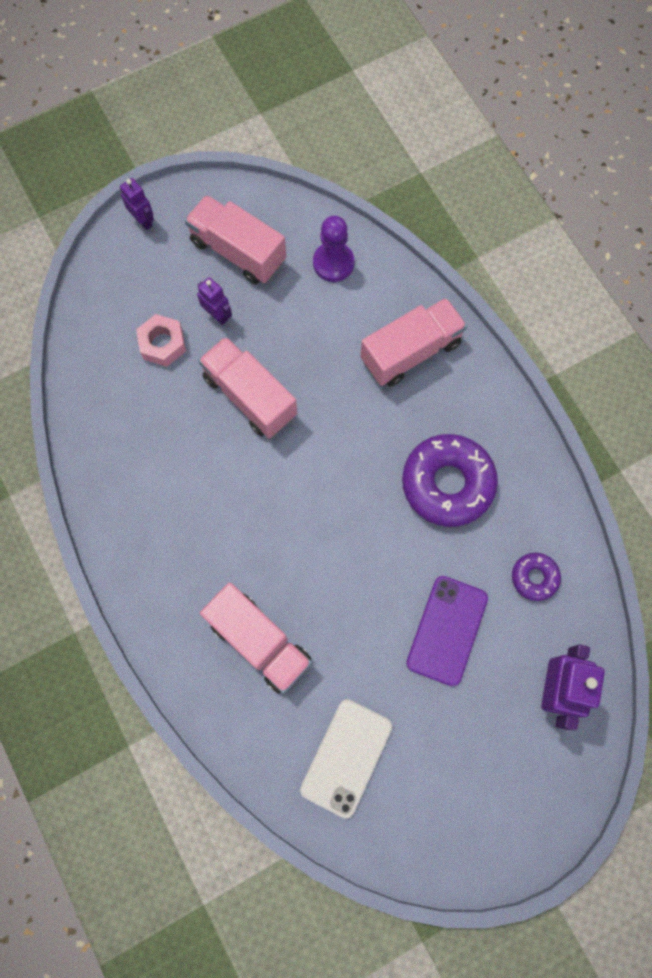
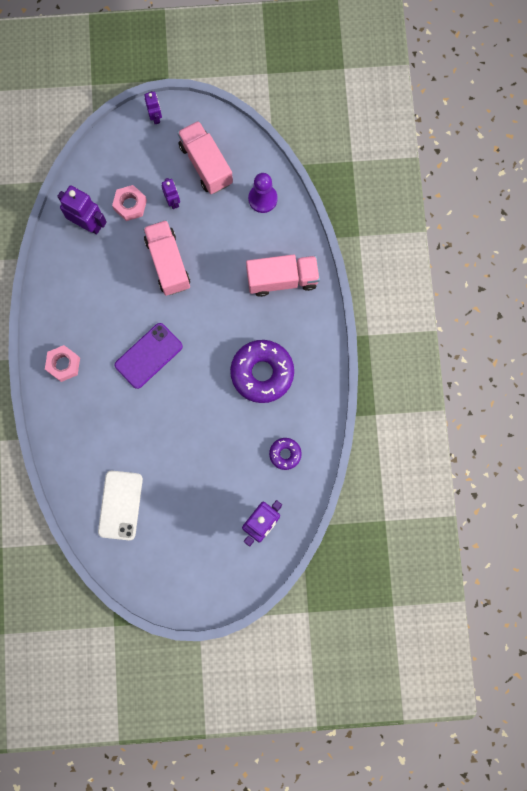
camera: 25 degrees right, 5 degrees up
pink truck [200,582,312,694] -> none
white phone [300,699,392,819] -> white phone turned 45 degrees counterclockwise [98,471,143,540]
purple phone [406,576,488,686] -> purple phone moved to [115,323,183,389]
none -> pink nut [45,345,80,382]
none -> purple robot [57,185,107,235]

